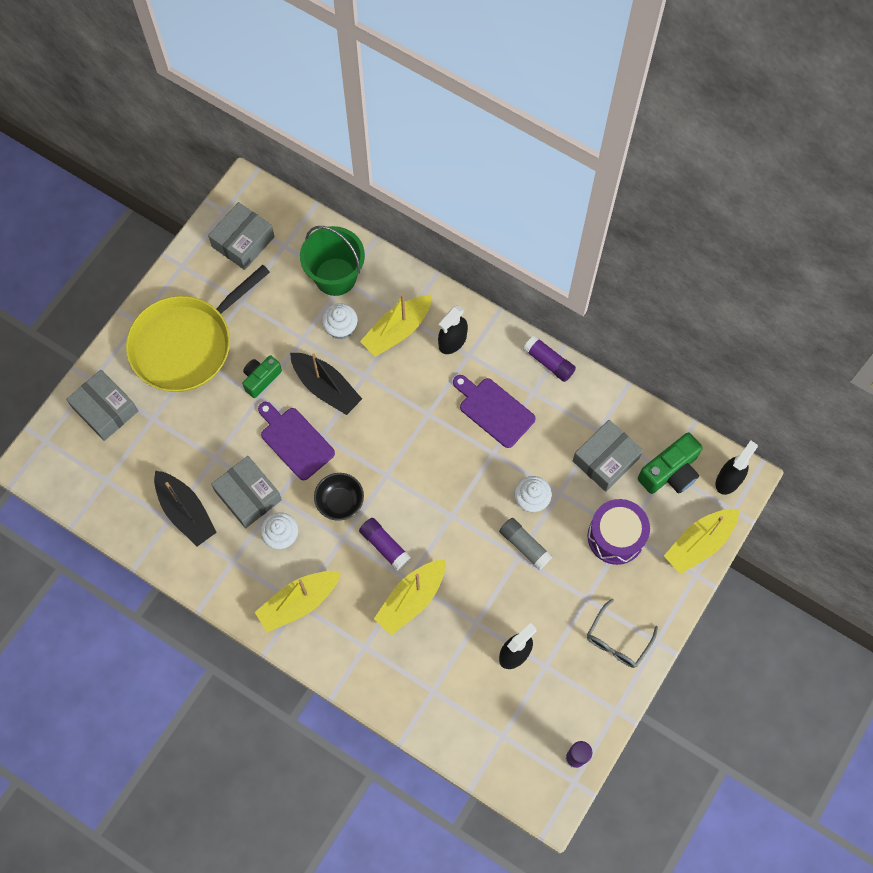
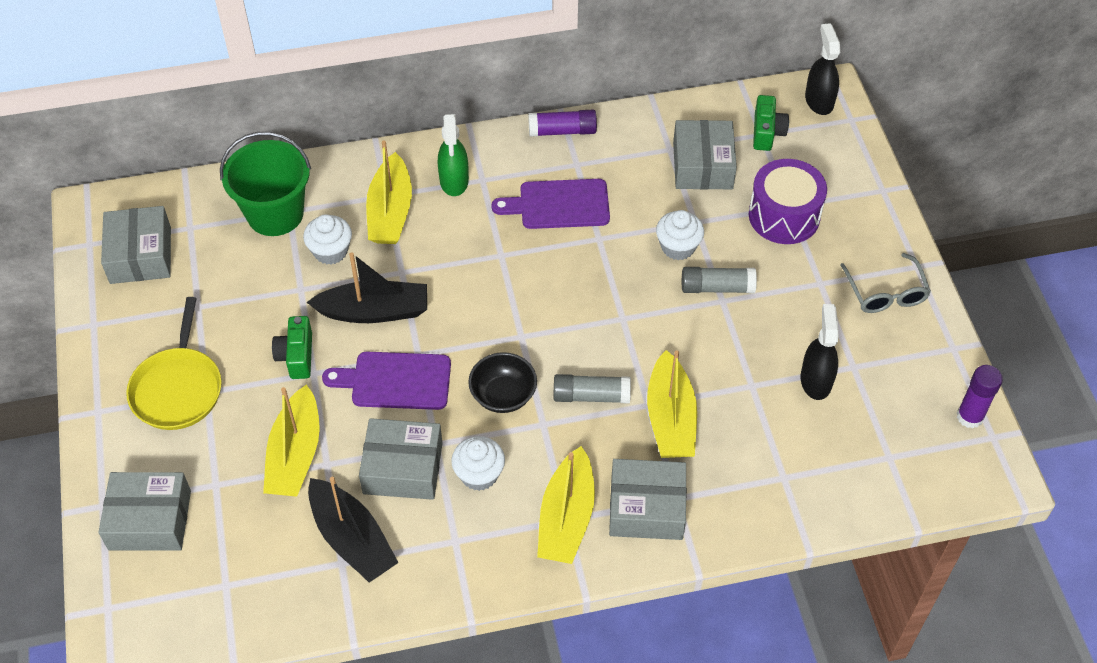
camera: 45 degrees left, 15 degrees down
yellow pan [126,265,270,392] -> yellow pan [126,297,222,430], size x0.63
black boat [154,471,217,546] -> black boat turned 45 degrees clockwise [308,477,399,583]
purple glue stick [359,518,411,571] -> grey glue stick [553,374,631,404]
black spray bottle [438,305,468,354] -> green spray bottle [438,114,469,196]
green camera [638,432,703,494] -> green camera [753,95,789,151], size x0.66
yellow boat [664,509,739,574] -> yellow boat moved to [263,384,320,497]
none -> grey box [609,459,687,540]

